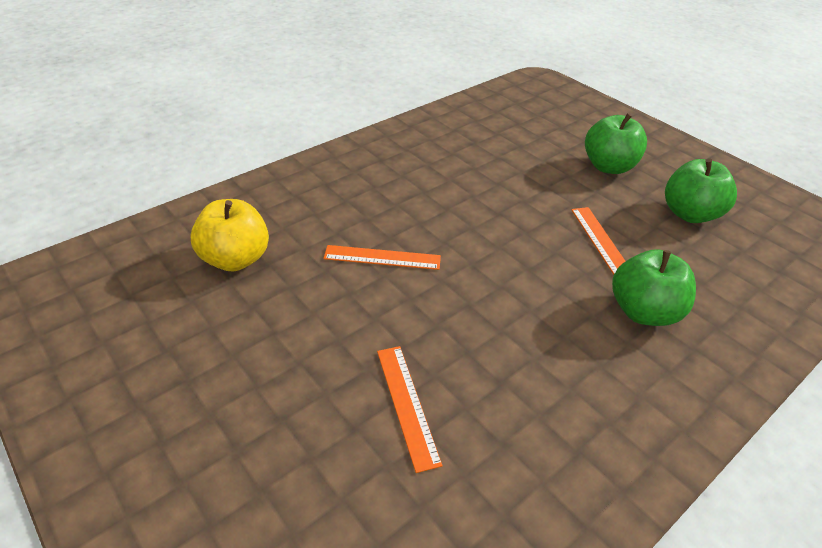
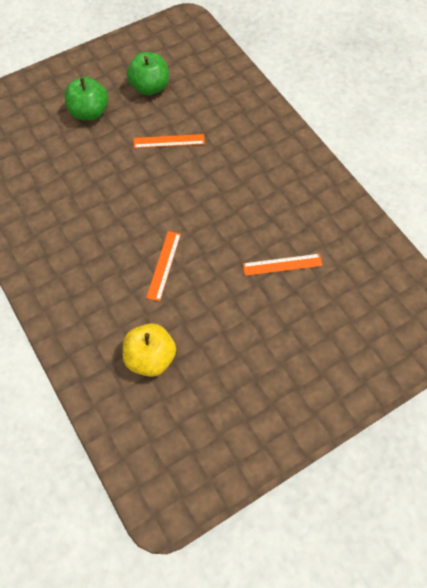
camera: 80 degrees left, 20 degrees up
green apple [612,249,696,326] -> none

